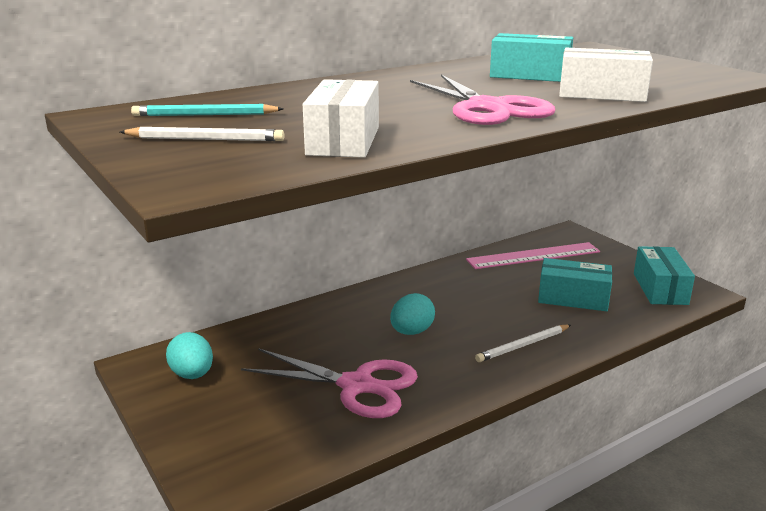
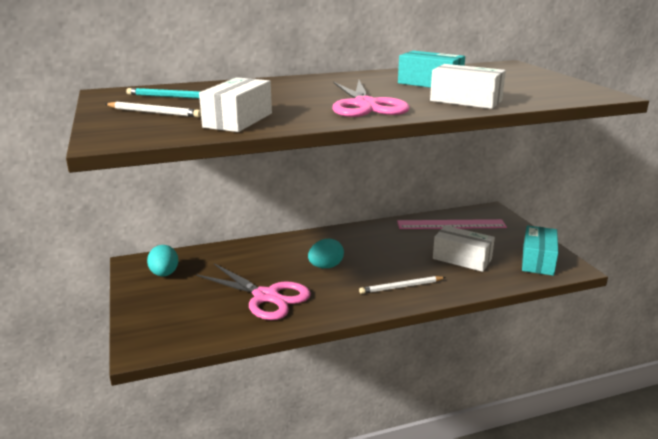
camera: 15 degrees right, 0 degrees up
turquoise box [538,258,612,311] -> white box [433,225,495,272]

